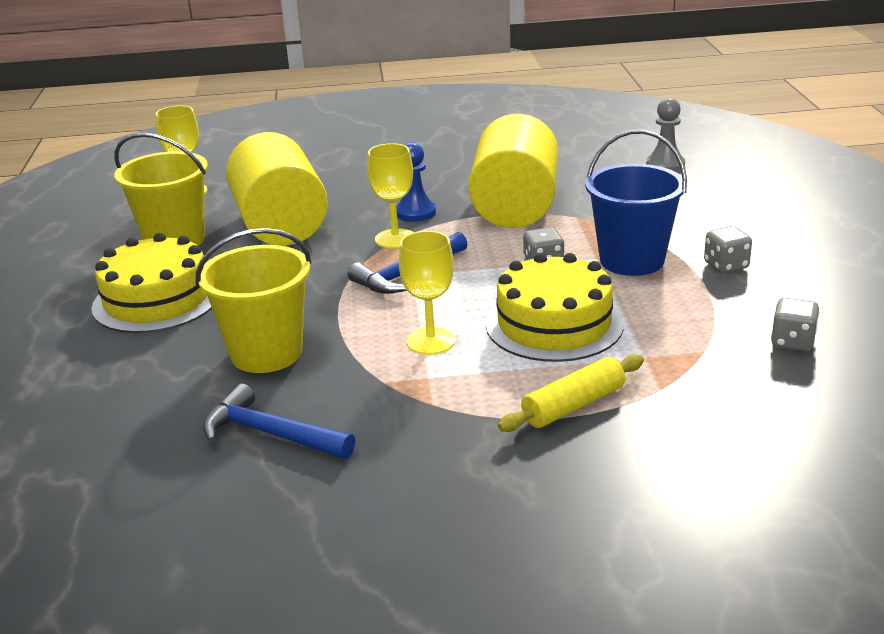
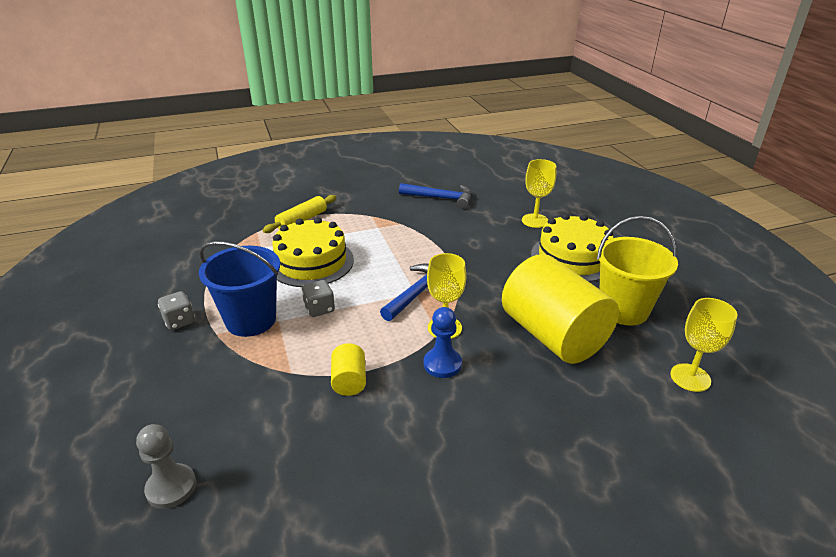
camera: 165 degrees right, 5 degrees up
yellow bucket [196,228,311,373] -> none
yellow goblet [399,231,455,355] -> yellow goblet moved to [522,159,556,228]
yellow cylinder [468,114,558,228] -> yellow cylinder [331,343,366,396], size x0.42
grey dice [771,298,819,351] -> none

